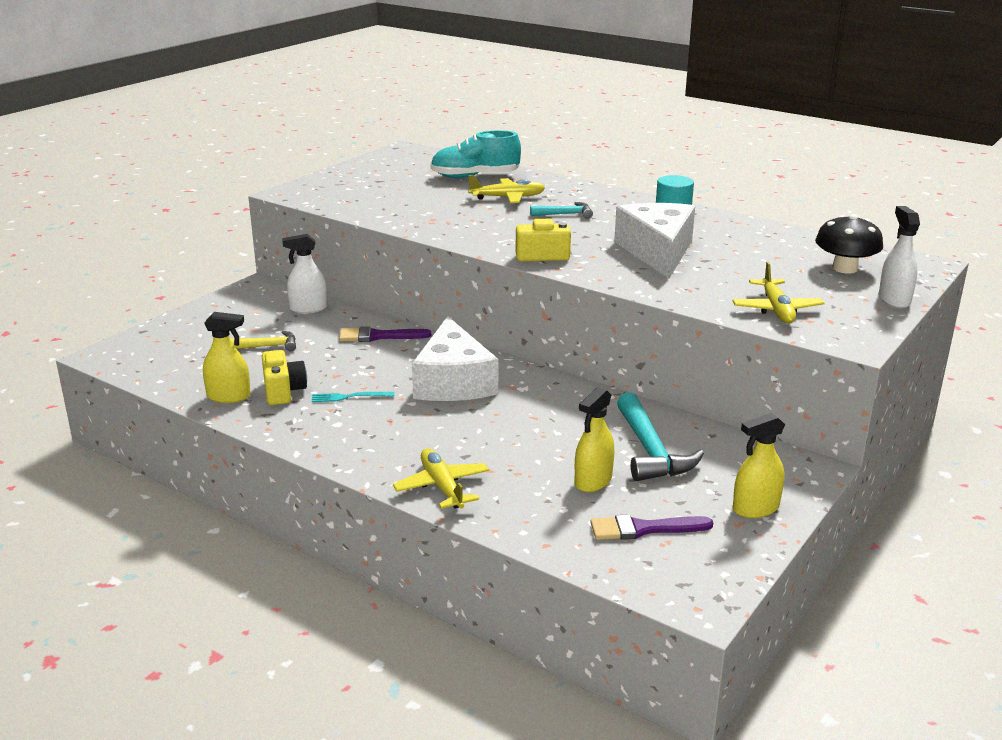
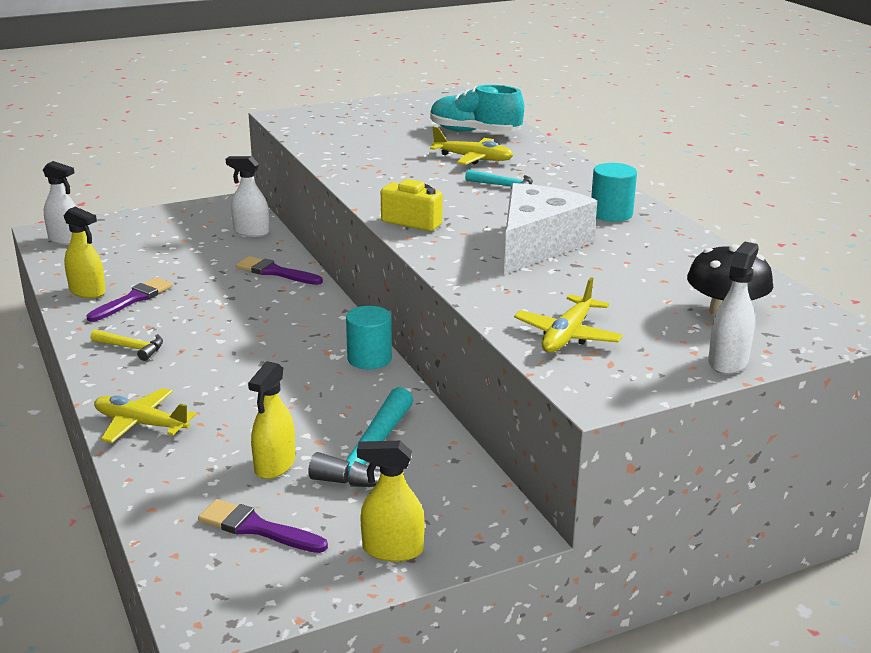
camera: 30 degrees right, 0 degrees up
yellow hammer [230,331,296,351] -> yellow hammer moved to [91,329,163,361]
yellow camera [262,350,307,405] -> purple brush [87,277,173,322]
turquoise fork [312,392,395,402] -> none
yellow plane [393,448,489,509] -> yellow plane turned 75 degrees counterclockwise [94,388,196,443]
white cheese [412,316,498,401] -> none
yellow spray bottle [575,387,614,492] -> yellow spray bottle turned 45 degrees counterclockwise [248,361,295,479]
none -> white spray bottle [43,161,76,245]
none -> turquoise cylinder [346,306,392,369]

